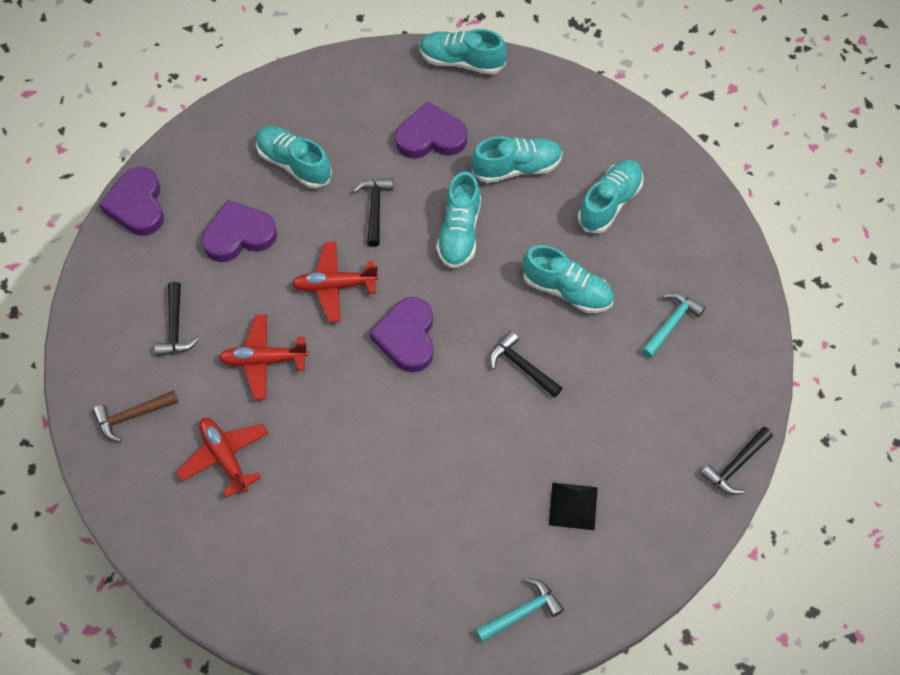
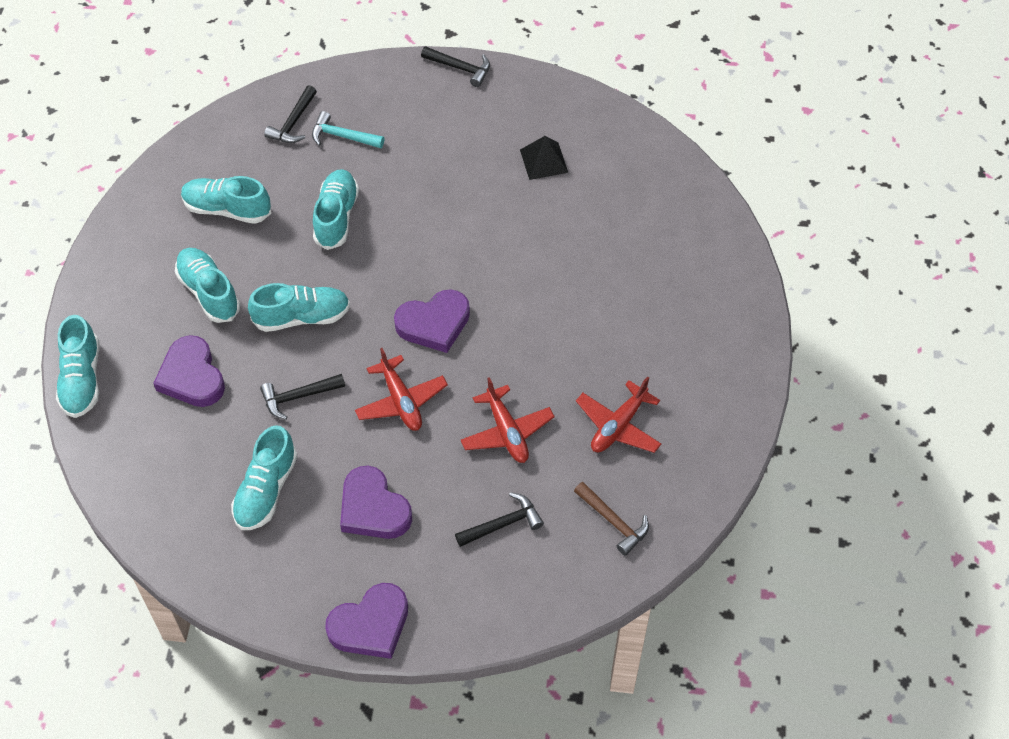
camera: 110 degrees left, 5 degrees down
turquoise hammer [475,578,564,643] -> none
black hammer [490,331,562,398] -> black hammer moved to [264,85,317,143]

